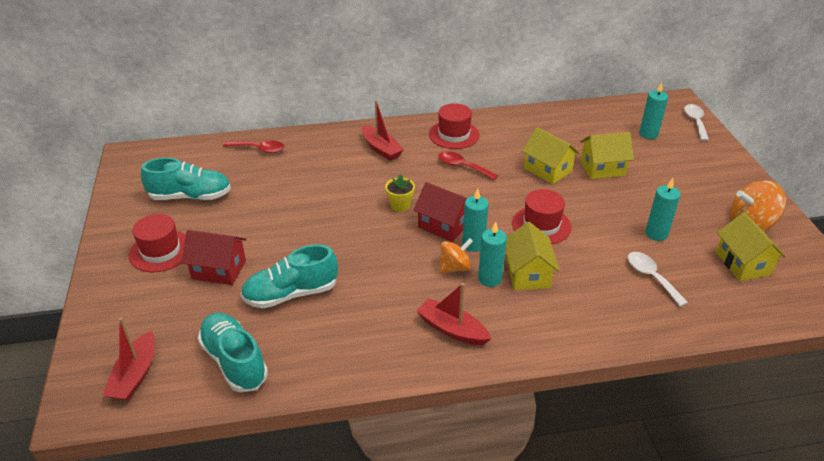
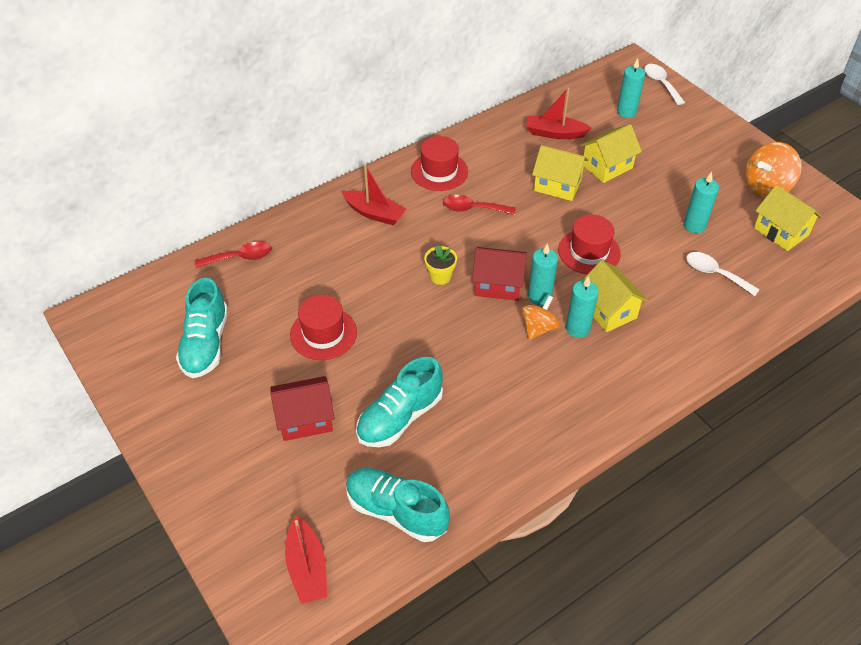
camera: 25 degrees left, 10 degrees up
red hat [129,214,186,272] -> red hat moved to [290,295,357,360]
turquoise shoe [141,158,231,200] -> turquoise shoe turned 120 degrees clockwise [176,278,228,378]
red boat [417,283,491,345] -> red boat moved to [526,88,591,139]

